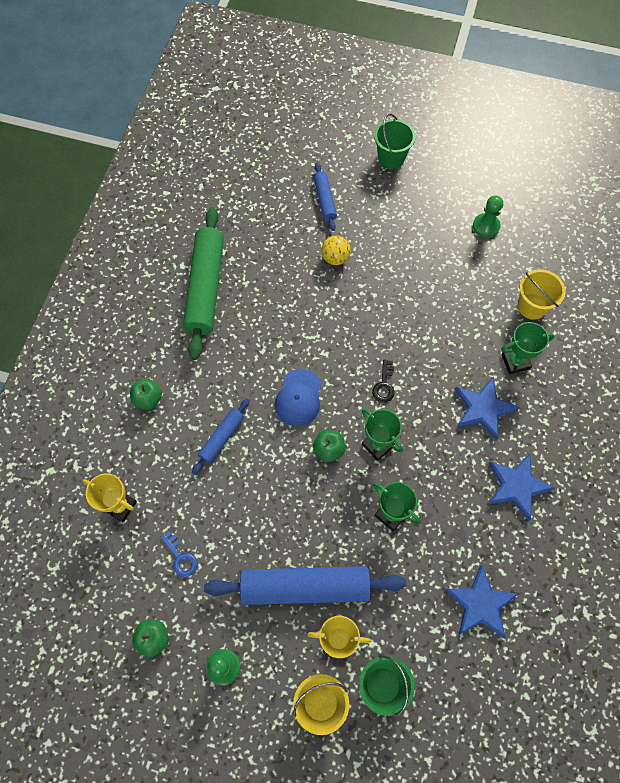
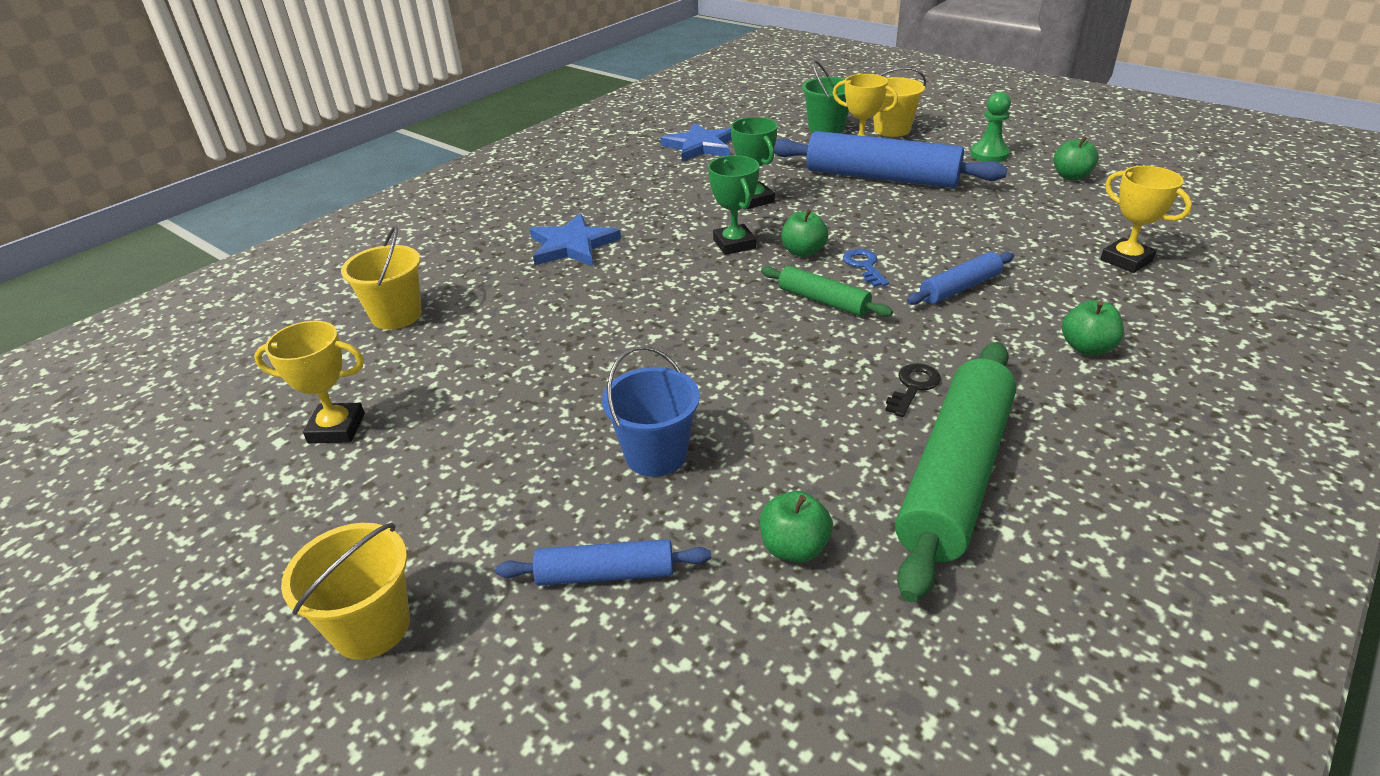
camera: 155 degrees left, 30 degrees down
blue key [160,531,197,577] -> blue key moved to [843,249,889,287]
blue cap [275,369,322,426] -> green rolling pin [761,266,893,317]
blue rolling pin [313,163,337,231] -> blue rolling pin turned 75 degrees clockwise [496,539,711,586]
yellow ball [321,236,351,265] -> blue bucket [602,346,700,477]
black key [372,360,394,402] -> black key moved to [885,363,941,417]
green bucket [374,113,416,169] -> yellow bucket [281,523,410,660]
green pawn [473,196,503,238] -> yellow trophy [254,321,365,443]
blue star [488,453,555,521] -> none
green trophy [501,322,554,374] -> none
none -> green apple [760,491,833,563]

